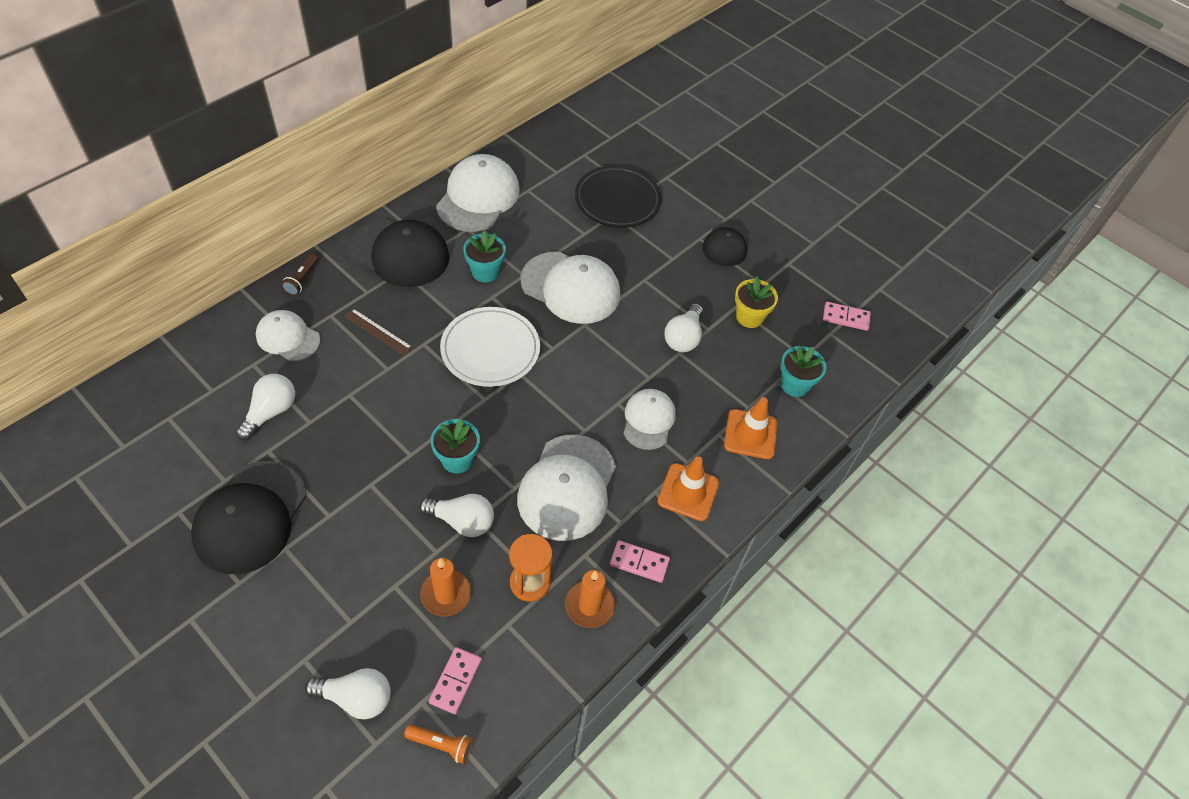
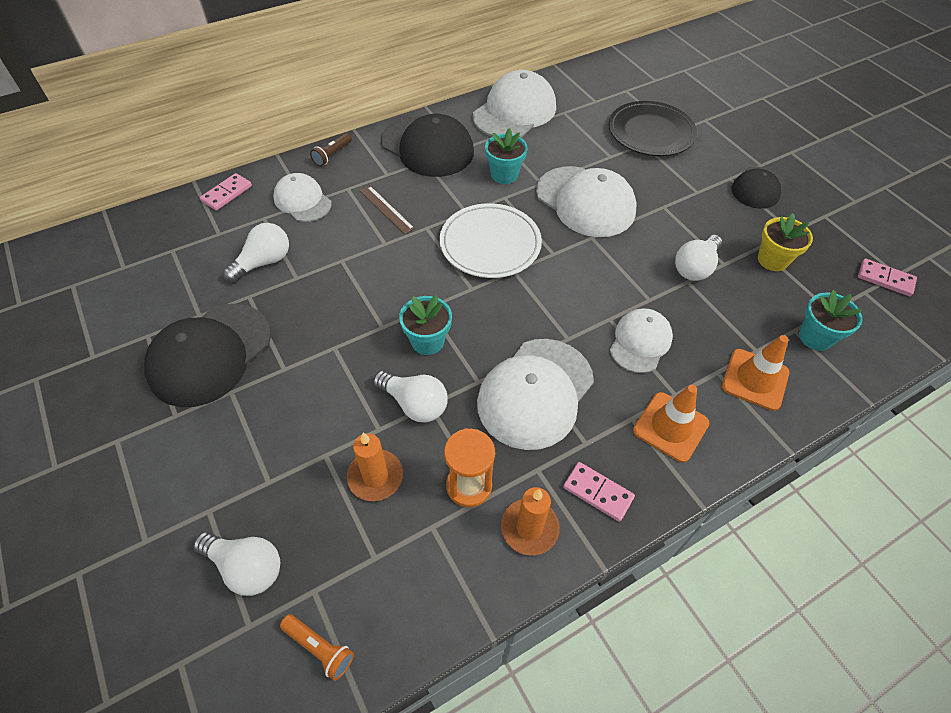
camera: 20 degrees right, 0 degrees up
pink domino [429,647,482,714] -> pink domino moved to [200,173,252,211]

